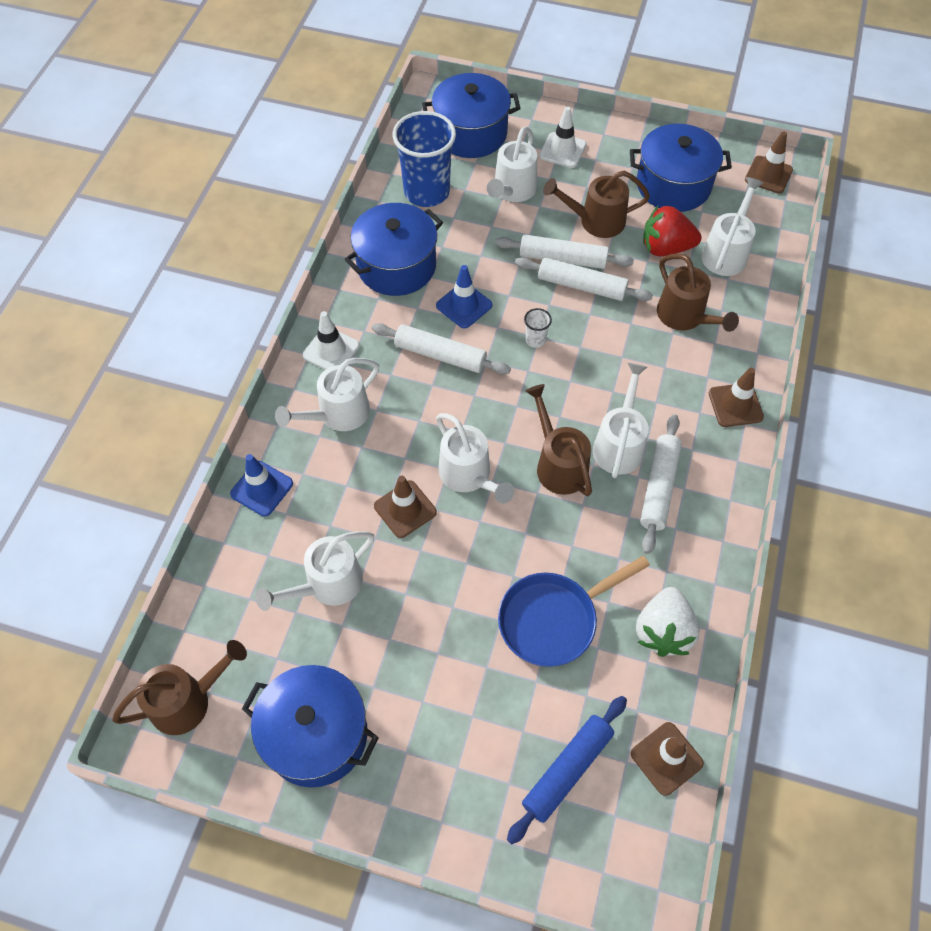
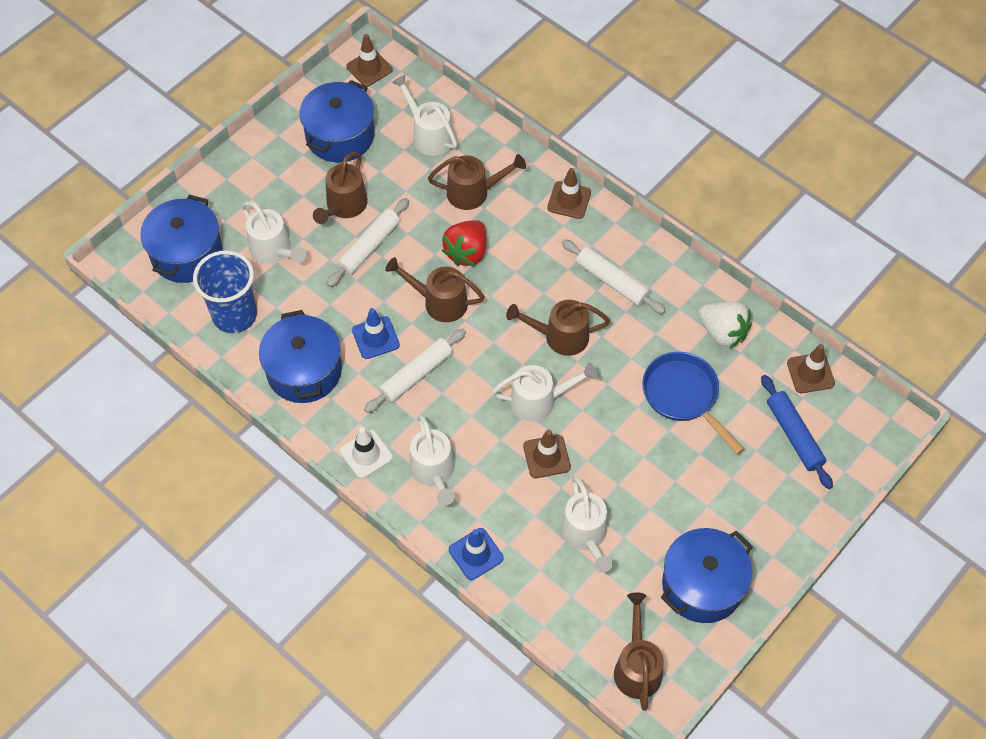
camera: 65 degrees left, 0 degrees up
blue pan [498,556,650,667] -> blue pan turned 150 degrees clockwise [642,352,744,454]
white rolling pin [515,257,653,301] -> none
white cup [524,308,552,348] -> brown watering can [385,257,485,322]
white traffic cone [539,106,586,168] -> none
white watering can [592,363,649,478] -> none
red strawberry [643,206,701,257] -> red strawberry moved to [442,220,486,266]

